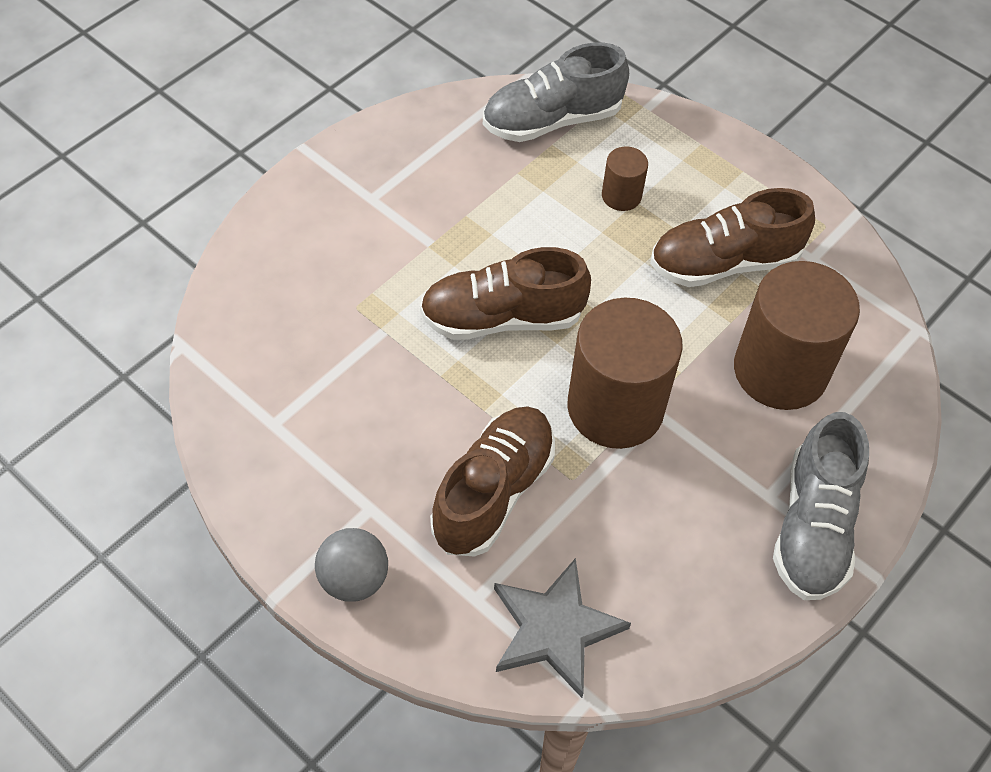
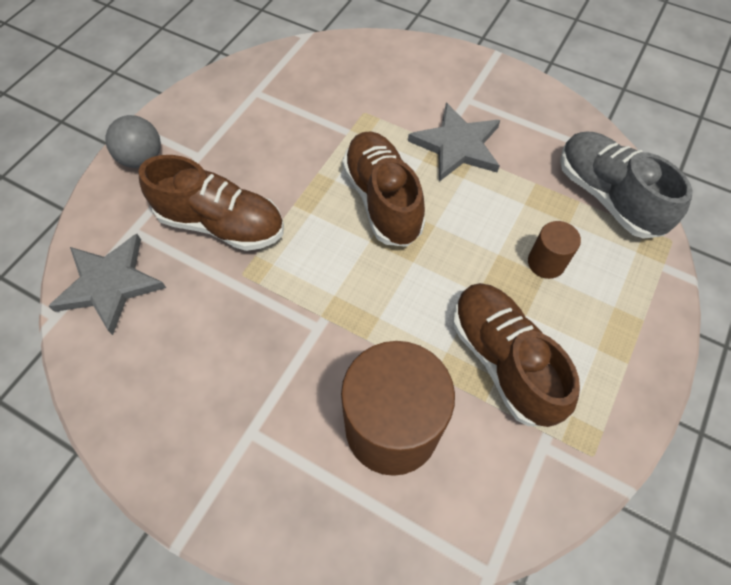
camera: 80 degrees right, 5 degrees up
brown cylinder [567,298,683,449] -> none
grey shoe [773,412,869,600] -> none
none -> grey star [408,102,500,182]

